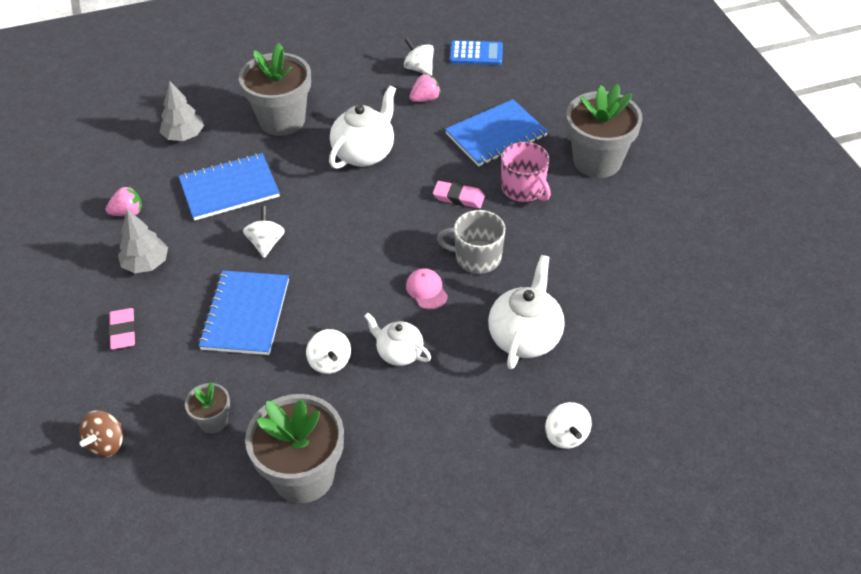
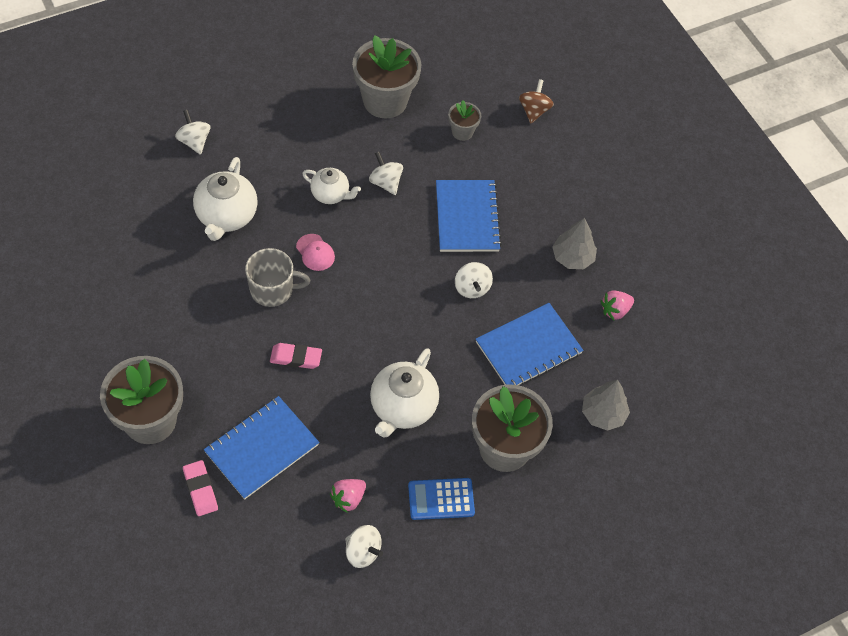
camera: 165 degrees right, 10 degrees up
pink eraser [109,308,135,350] -> pink eraser moved to [183,460,218,516]
blue calculator [450,40,503,65] -> blue calculator moved to [408,478,475,520]
pink mug [501,142,551,202] -> none

